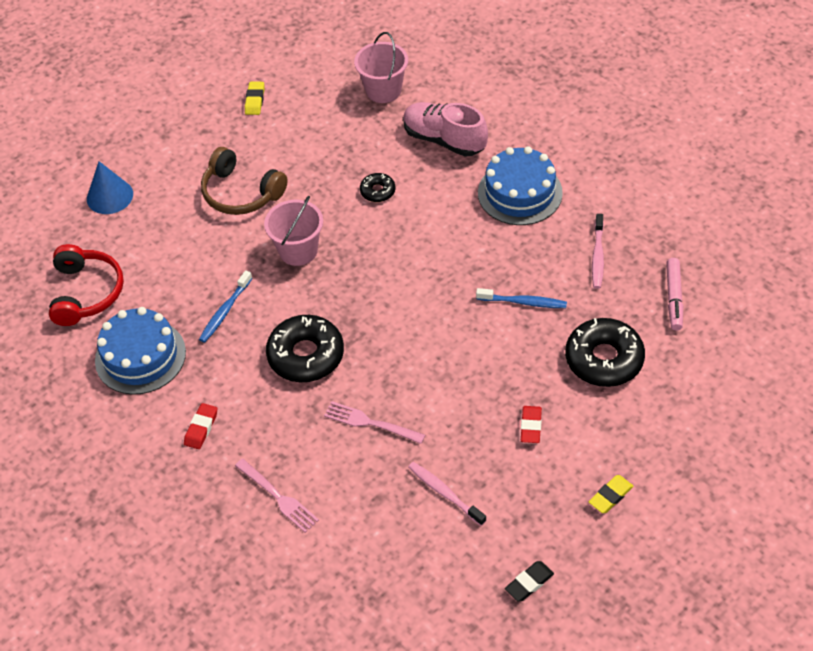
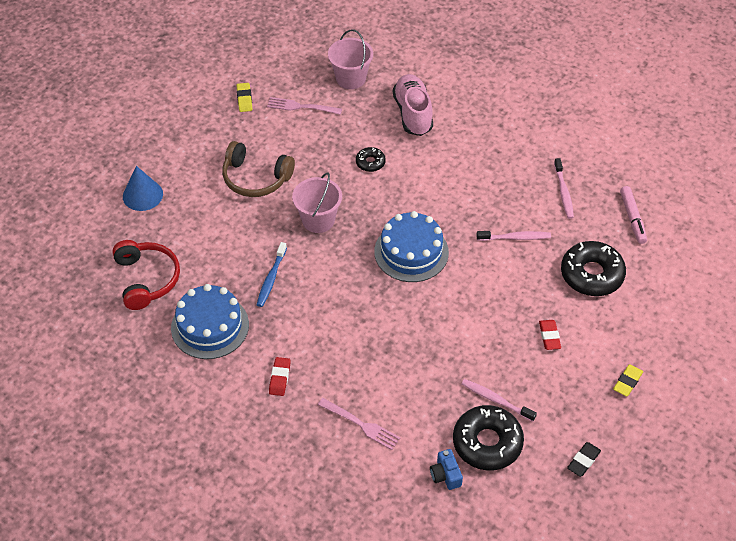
camera: 15 degrees left, 0 degrees up
black donut [266,315,344,382] -> black donut moved to [453,405,524,470]
pink fork [324,401,425,444] -> pink fork moved to [267,97,342,115]
pink shoe [403,102,488,157] -> pink shoe turned 60 degrees clockwise [393,74,433,136]
blue toothbrush [476,288,567,308] -> pink toothbrush [476,231,551,241]
blue cake [478,146,563,225] -> blue cake moved to [374,211,449,282]
none -> blue camera [430,449,463,490]

